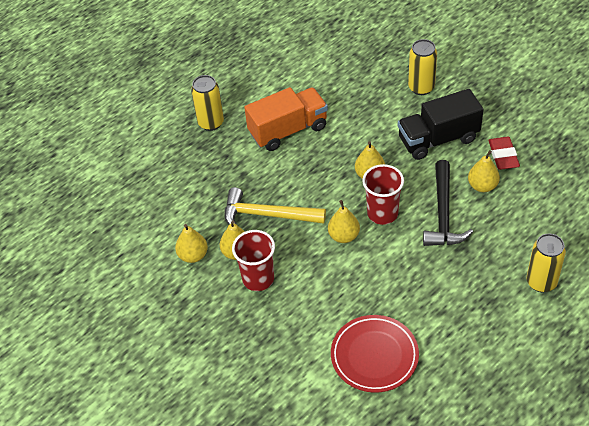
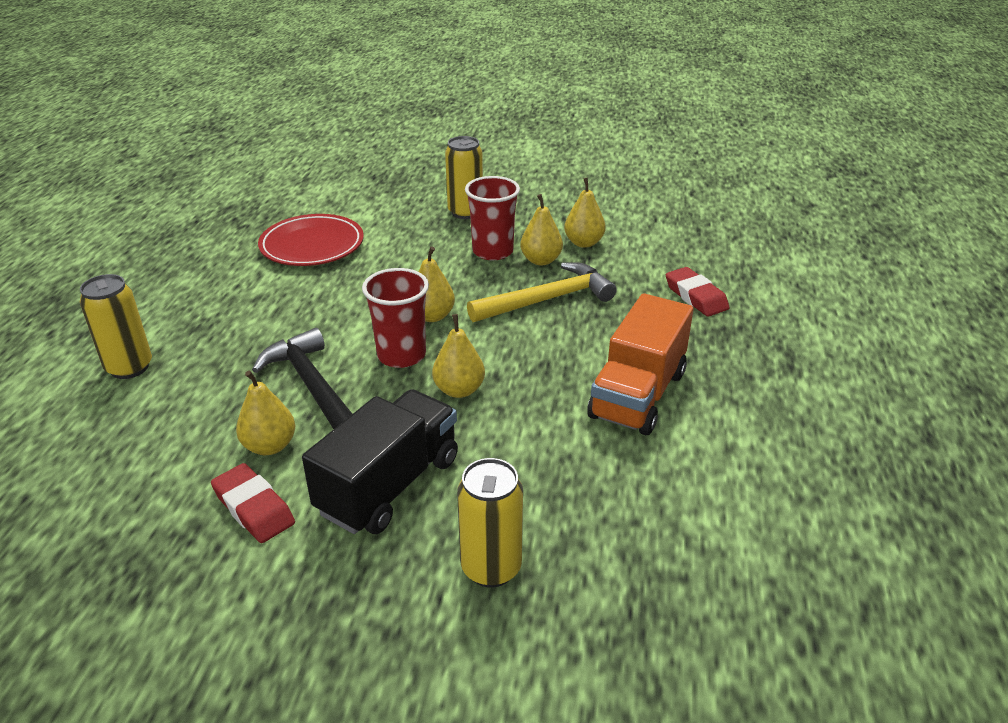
camera: 140 degrees right, 15 degrees down
yellow can [191,75,224,131] -> yellow can moved to [445,136,483,219]
none -> red eraser [666,267,729,317]

